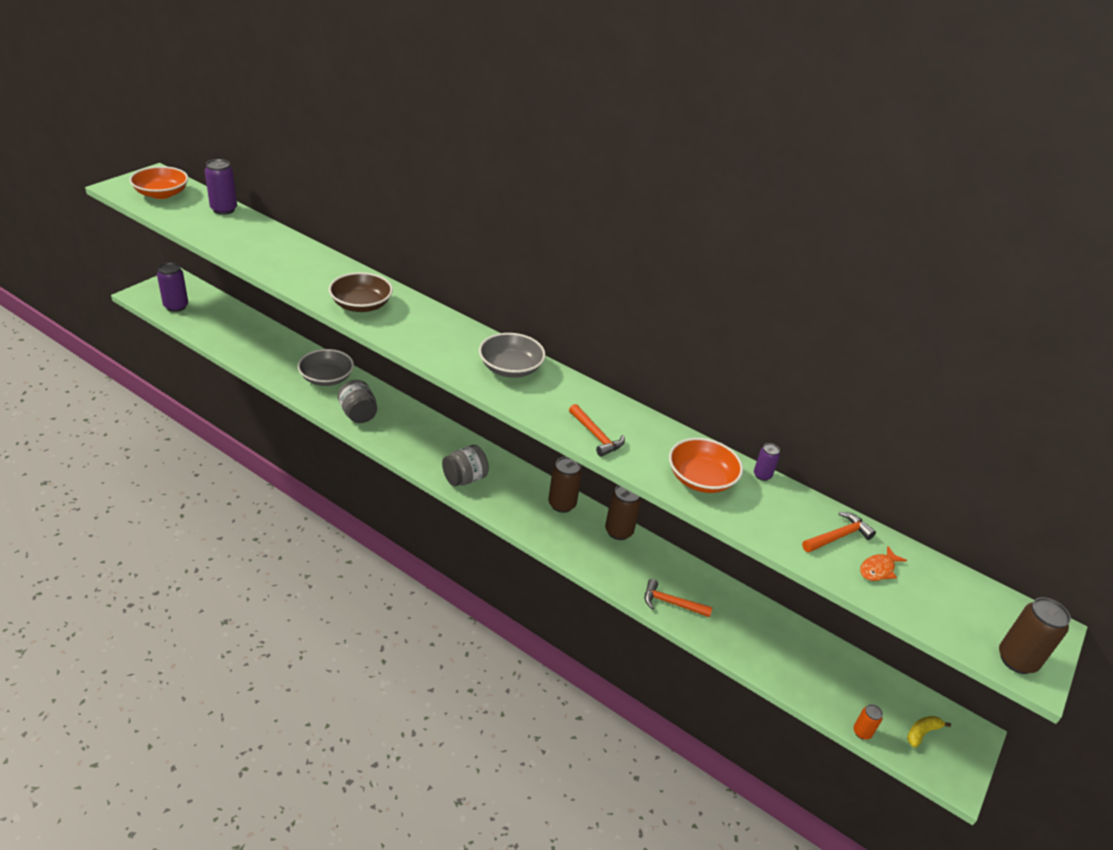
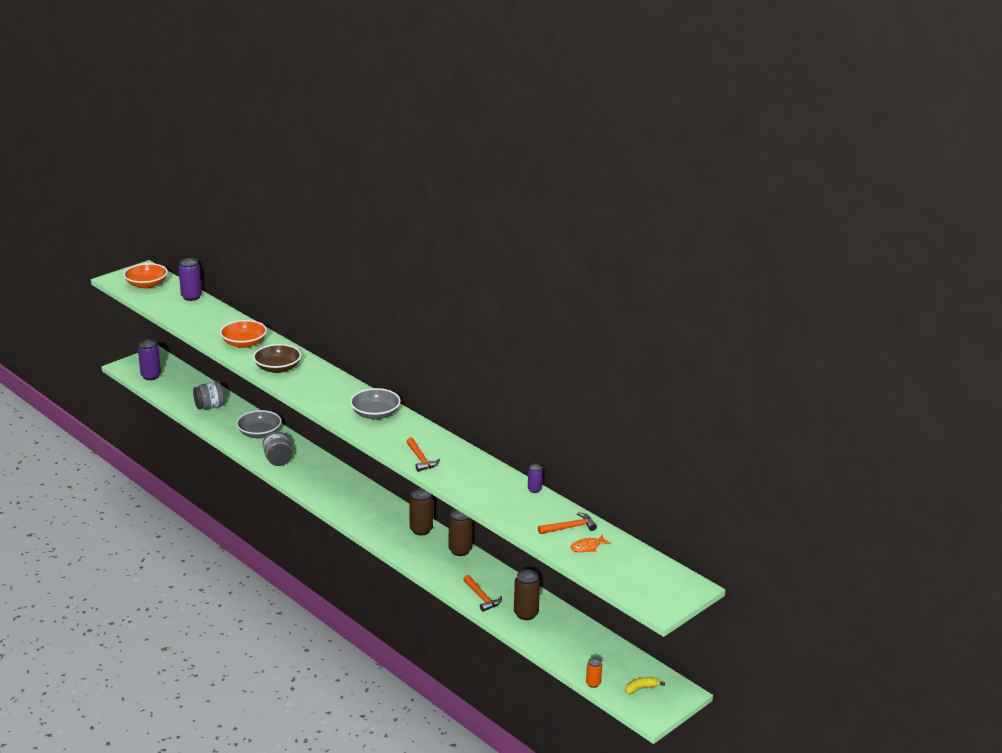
camera: 15 degrees right, 10 degrees down
grey jar [442,445,489,486] -> grey jar moved to [193,382,224,409]
orange hammer [645,579,712,617] -> orange hammer turned 150 degrees counterclockwise [463,575,502,612]
orange bowl [669,438,743,493] -> orange bowl moved to [220,320,267,348]
brown can [999,597,1071,674] -> brown can moved to [514,570,540,620]

